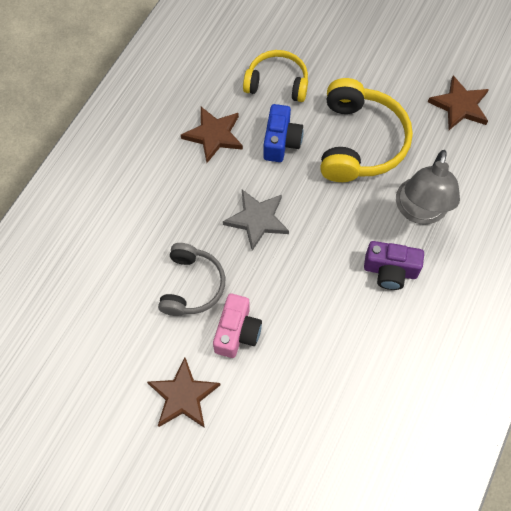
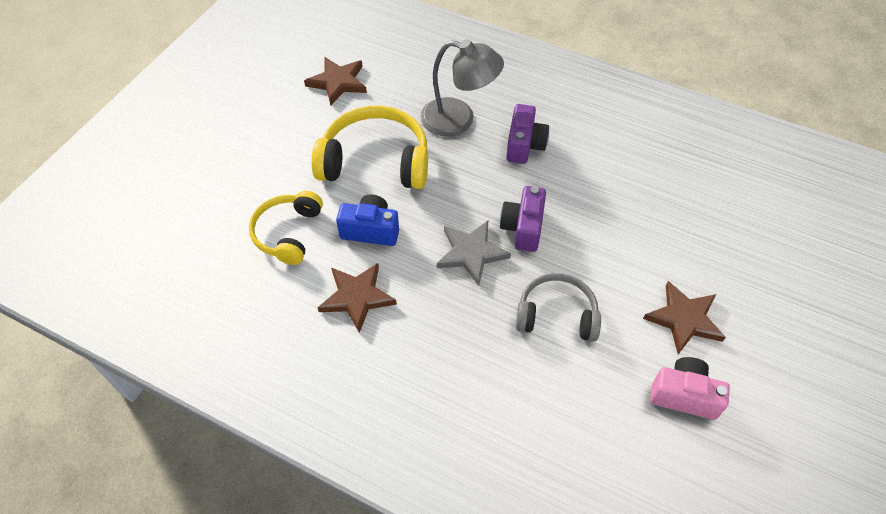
camera: 90 degrees left, 10 degrees down
pink camera [213,294,262,358] -> pink camera moved to [650,357,730,420]
none -> purple camera [500,186,546,252]

